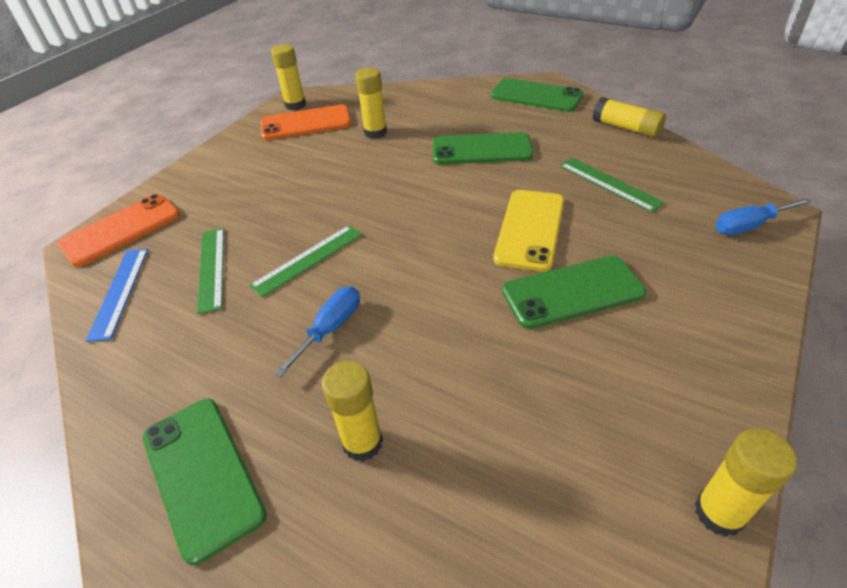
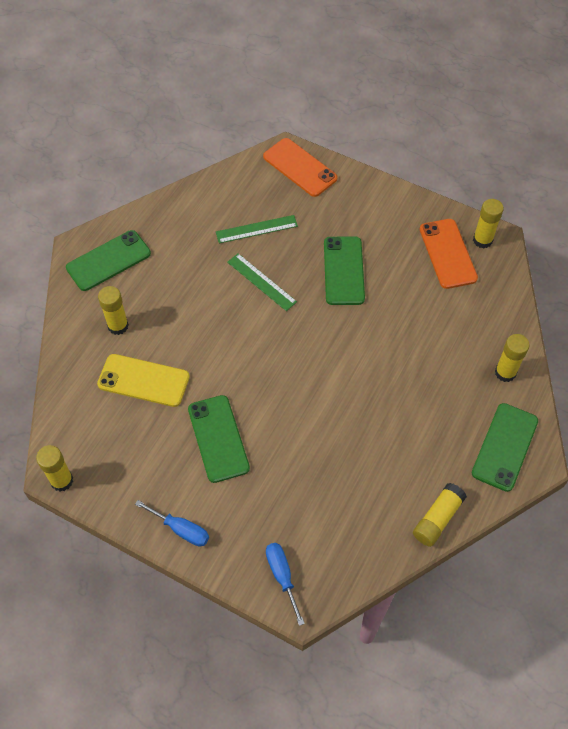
camera: 85 degrees right, 15 degrees up
blue ruler [86,249,148,342] -> none
blue screwdriver [274,286,360,377] -> blue screwdriver moved to [135,500,209,546]
yellow glue stick [355,67,387,139] -> yellow glue stick moved to [495,334,530,382]
green phone [433,132,533,165] -> green phone moved to [324,236,365,305]
yellow phone [493,190,564,272] -> yellow phone moved to [97,354,190,407]
green ruler [560,158,665,213] -> none

